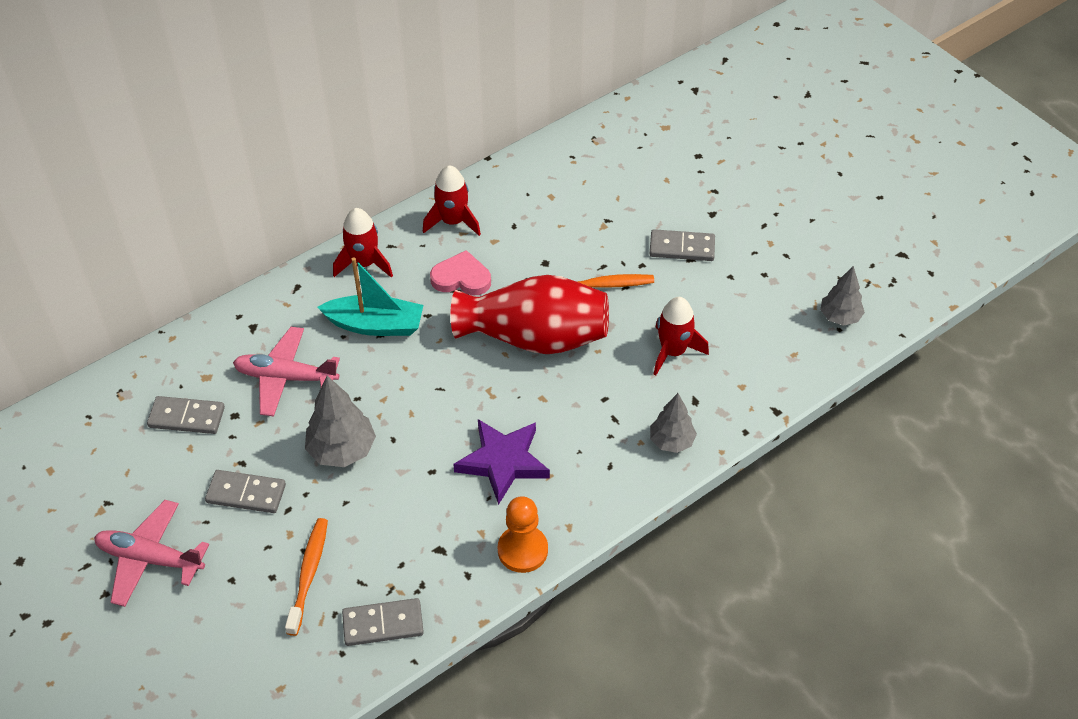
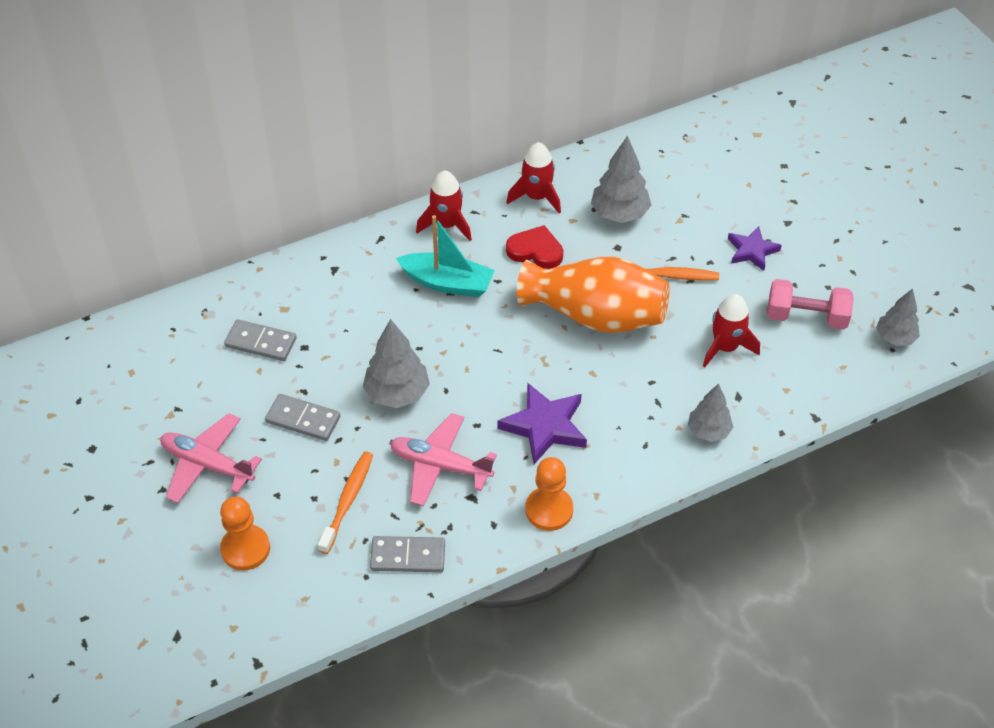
camera: 10 degrees right, 0 degrees up
pink plane [233,327,340,417] -> pink plane moved to [390,413,497,506]
pink heart [430,250,491,295] -> red heart [506,225,563,269]
red vase [451,275,609,354] -> orange vase [517,257,669,333]
grey domino [650,229,715,261] -> purple star [728,226,782,271]
none -> orange pawn [220,497,270,571]
none -> grey tree [591,136,651,223]
none -> pink dumbbell [767,279,854,330]

